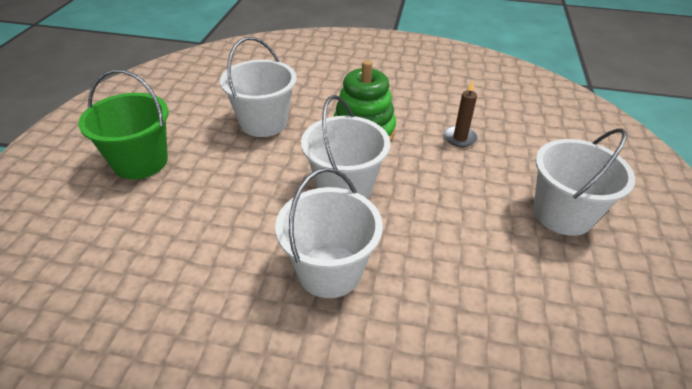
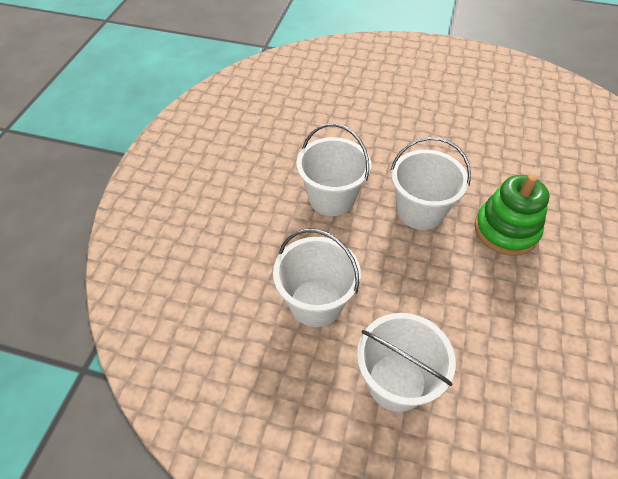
camera: 95 degrees right, 10 degrees up
green bucket [78,69,169,179] -> none
white bucket [220,37,297,137] -> white bucket moved to [273,229,361,327]
brown candle [444,81,478,147] -> none

